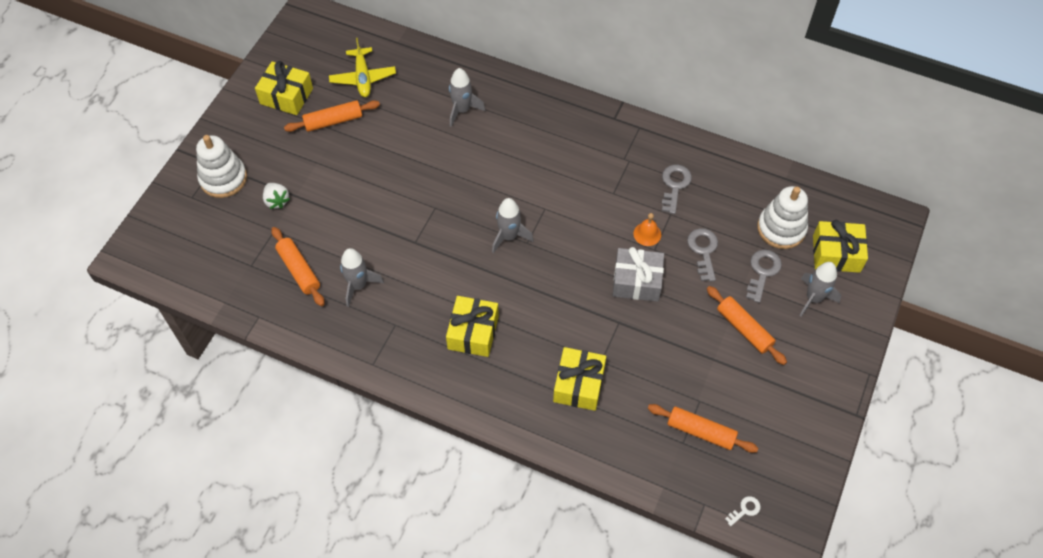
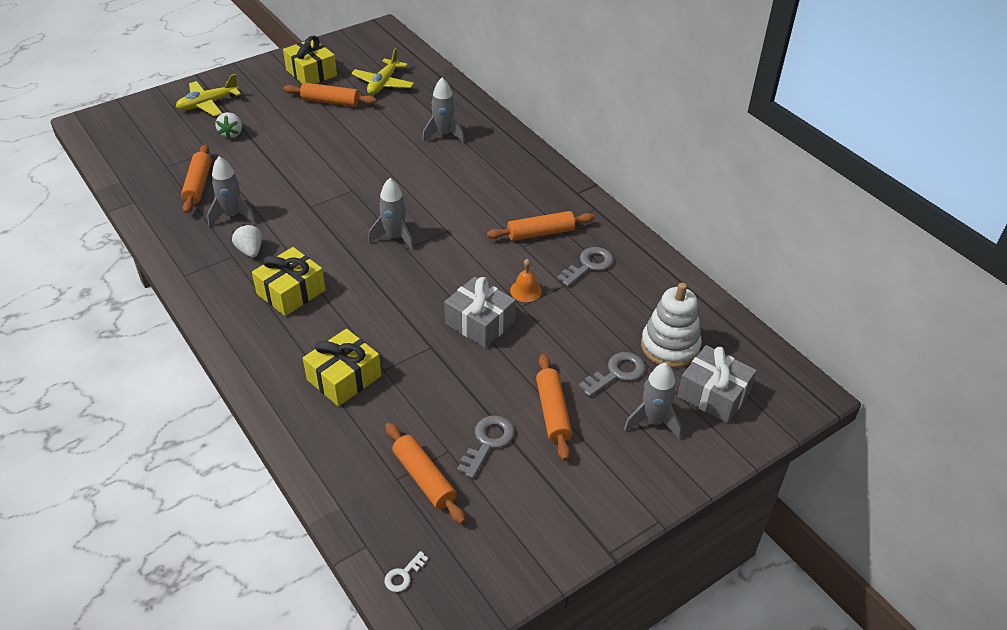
camera: 30 degrees right, 15 degrees down
white stacking toy [196,135,247,198] -> yellow plane [176,74,241,117]
grey key [687,228,718,282] -> grey key moved to [457,415,515,479]
white key [725,496,761,526] -> white key turned 135 degrees clockwise [385,551,428,592]
yellow gift [813,220,868,273] -> grey gift [677,345,757,423]
none -> white strawberry [232,224,262,258]
none -> orange rolling pin [487,211,595,241]

